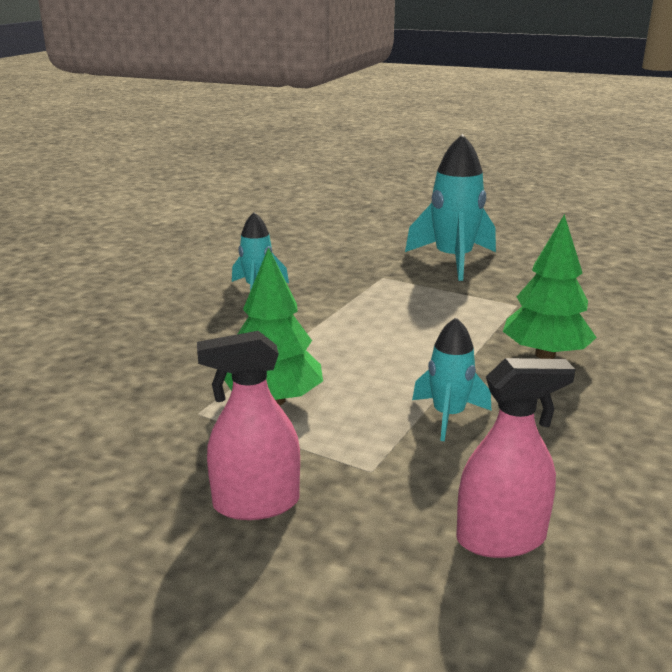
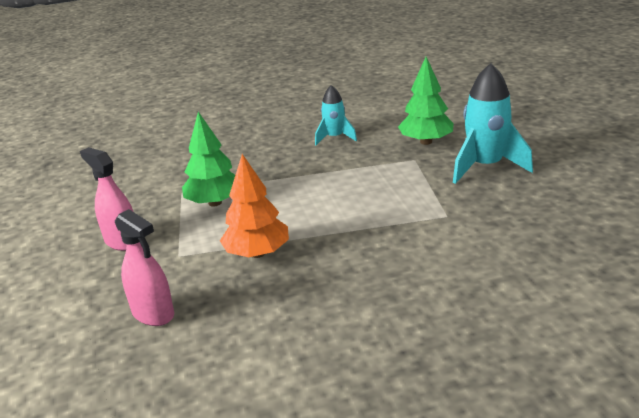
camera: 55 degrees right, 5 degrees up
turquoise rocket [412,317,492,441] -> orange tree [220,154,289,258]
green tree [503,214,597,359] -> green tree moved to [398,57,454,145]

